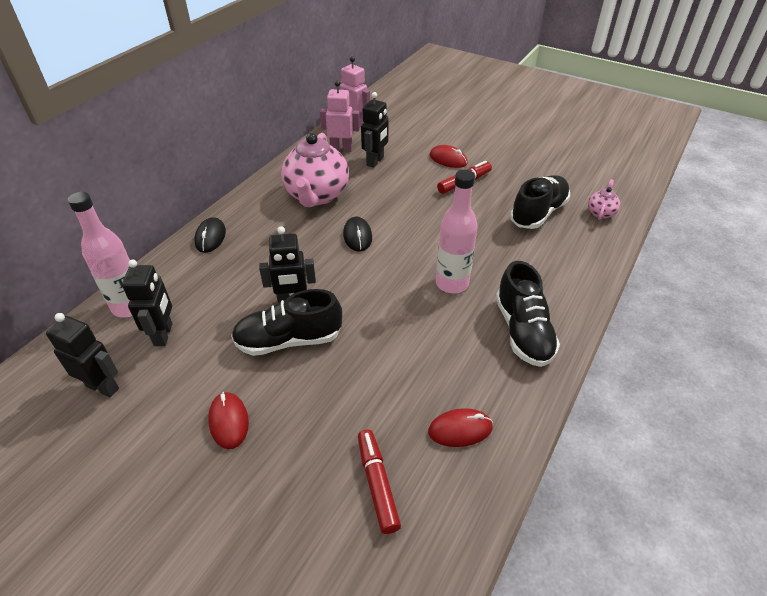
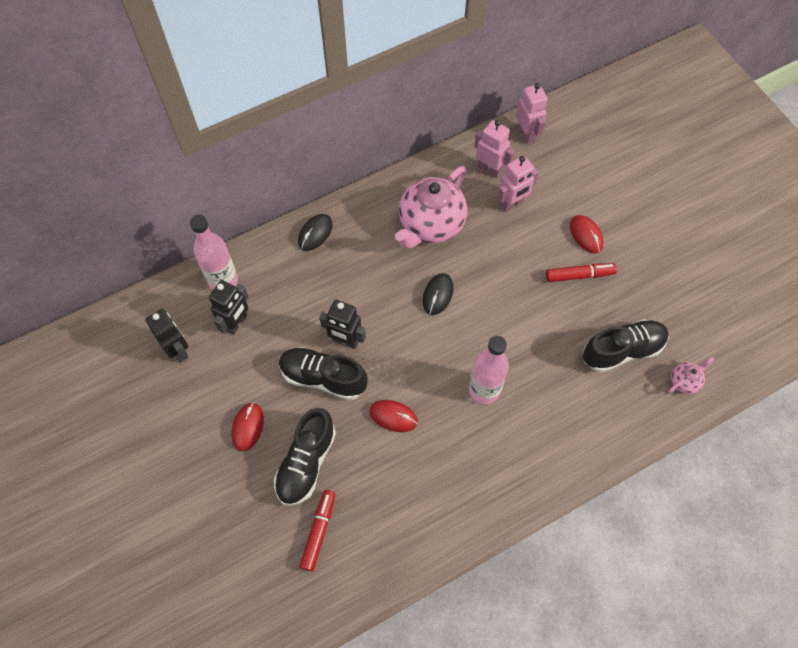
camera: 30 degrees right, 20 degrees up
black robot [361,92,388,168] -> pink robot [497,155,538,212]
red mouse [428,408,493,447] -> red mouse moved to [369,400,418,432]
black shoe [496,261,560,367] -> black shoe moved to [274,408,336,506]

